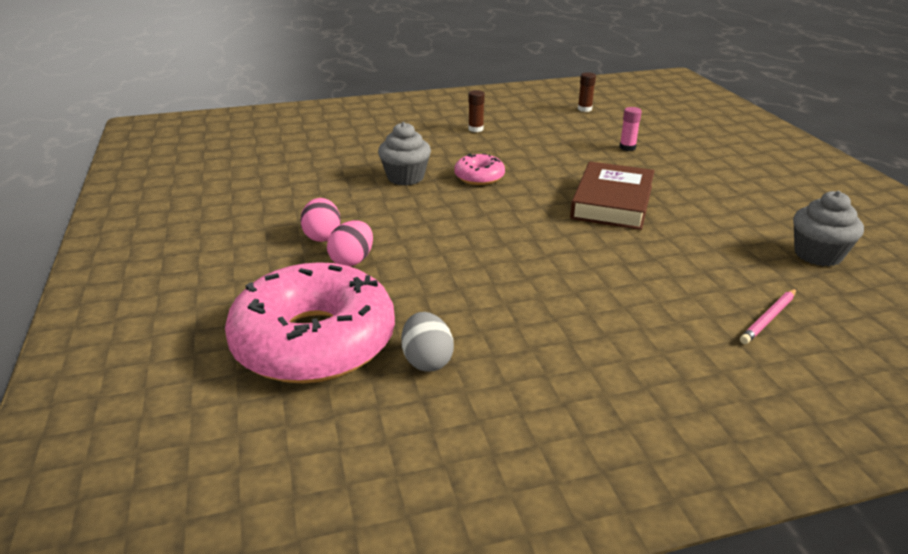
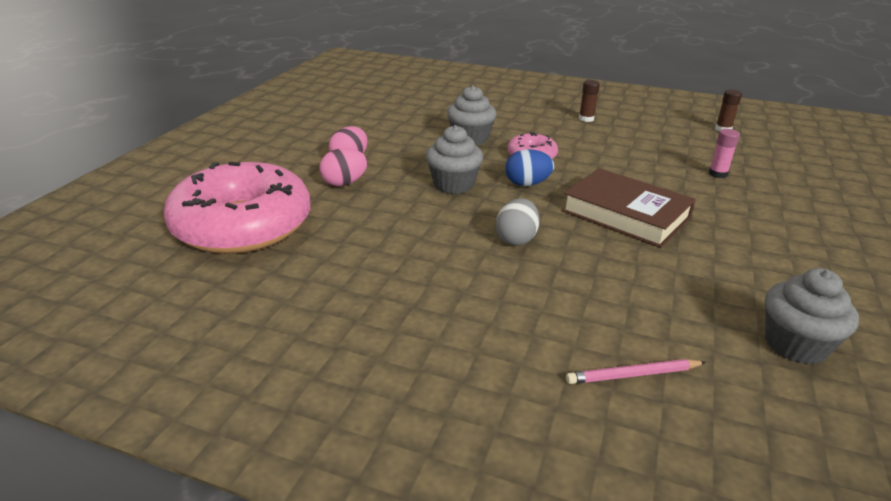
camera: 35 degrees right, 0 degrees up
grey egg [401,312,454,372] -> grey egg moved to [496,198,540,246]
brown book [570,161,655,230] -> brown book turned 75 degrees clockwise [562,168,696,248]
none -> grey cupcake [426,125,483,194]
none -> blue egg [505,149,554,186]

